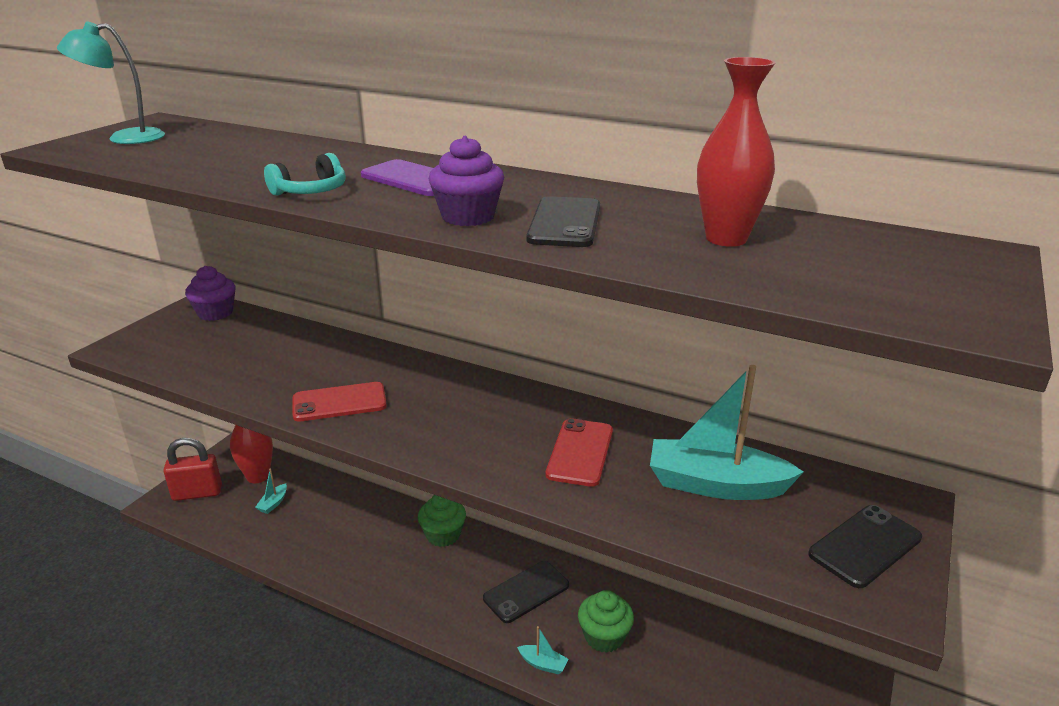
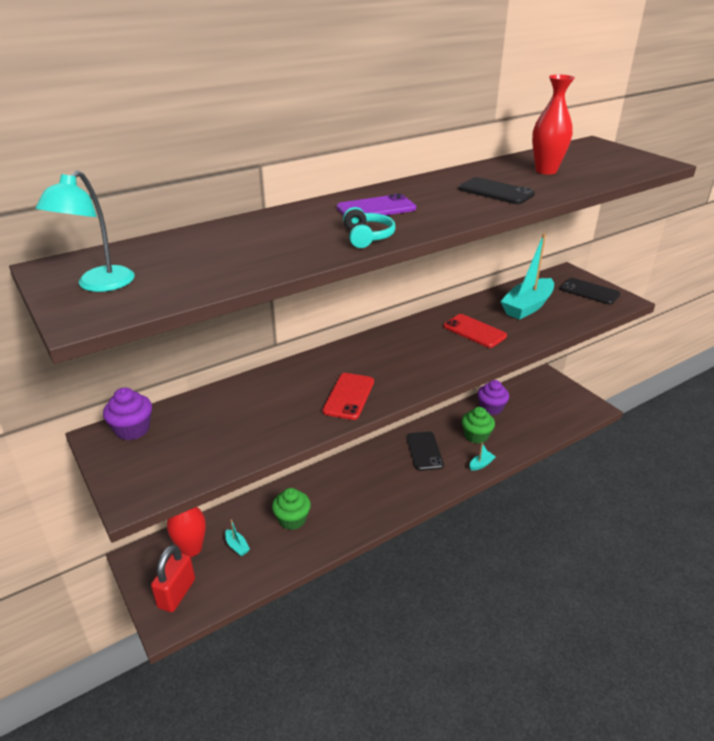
camera: 60 degrees left, 5 degrees up
green cupcake [418,495,466,547] -> green cupcake moved to [272,488,311,530]
purple cupcake [429,136,504,226] -> purple cupcake moved to [478,380,509,415]
black phone [808,505,922,588] -> black phone turned 45 degrees counterclockwise [560,278,620,305]

